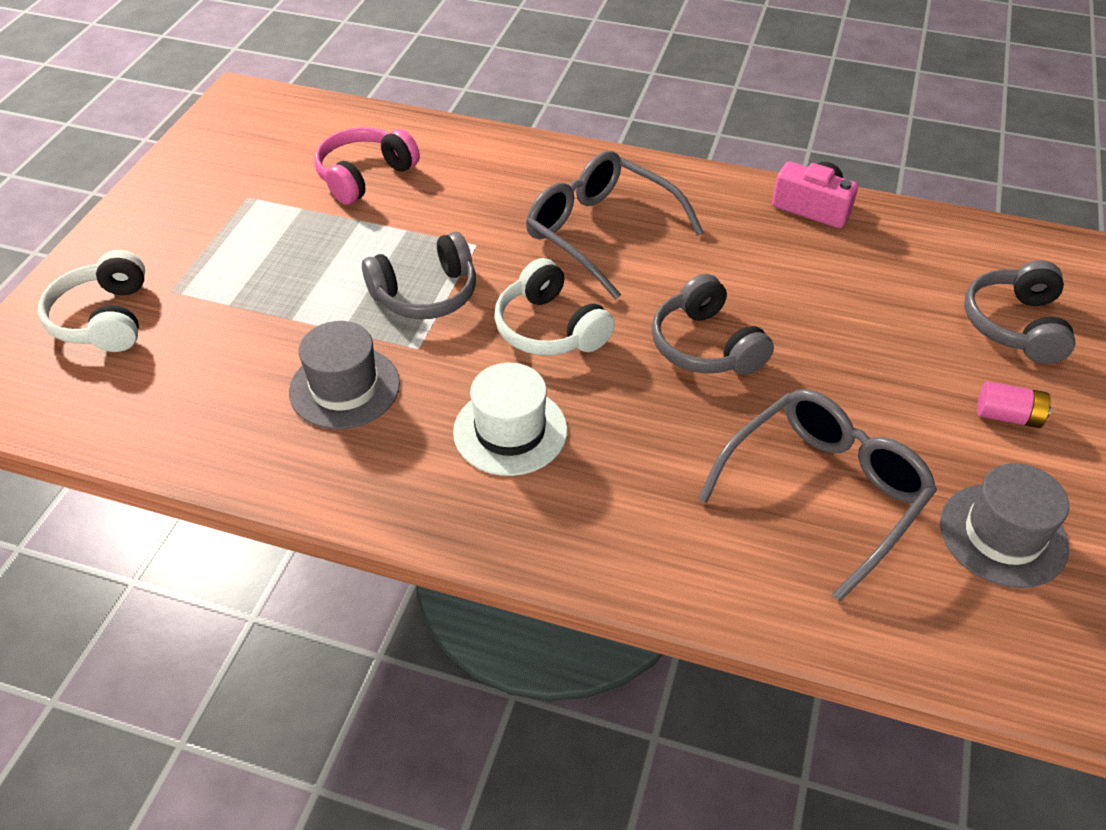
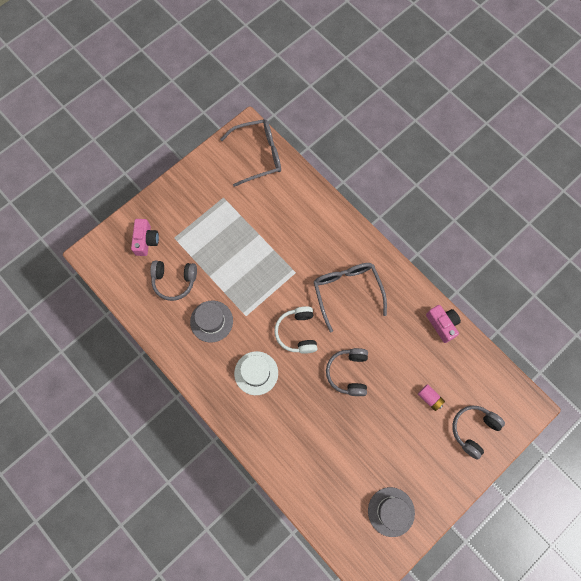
camera: 30 degrees right, 25 degrees up
white headphones [38,250,145,352] -> pink camera [131,219,159,256]
pink headphones [314,127,420,205] -> none
grey headphones [362,232,476,319] -> grey headphones moved to [150,260,197,301]
grey glasses [698,389,937,601] -> grey glasses moved to [220,119,281,187]
pink battery [977,381,1051,428] -> pink battery moved to [418,384,445,411]

